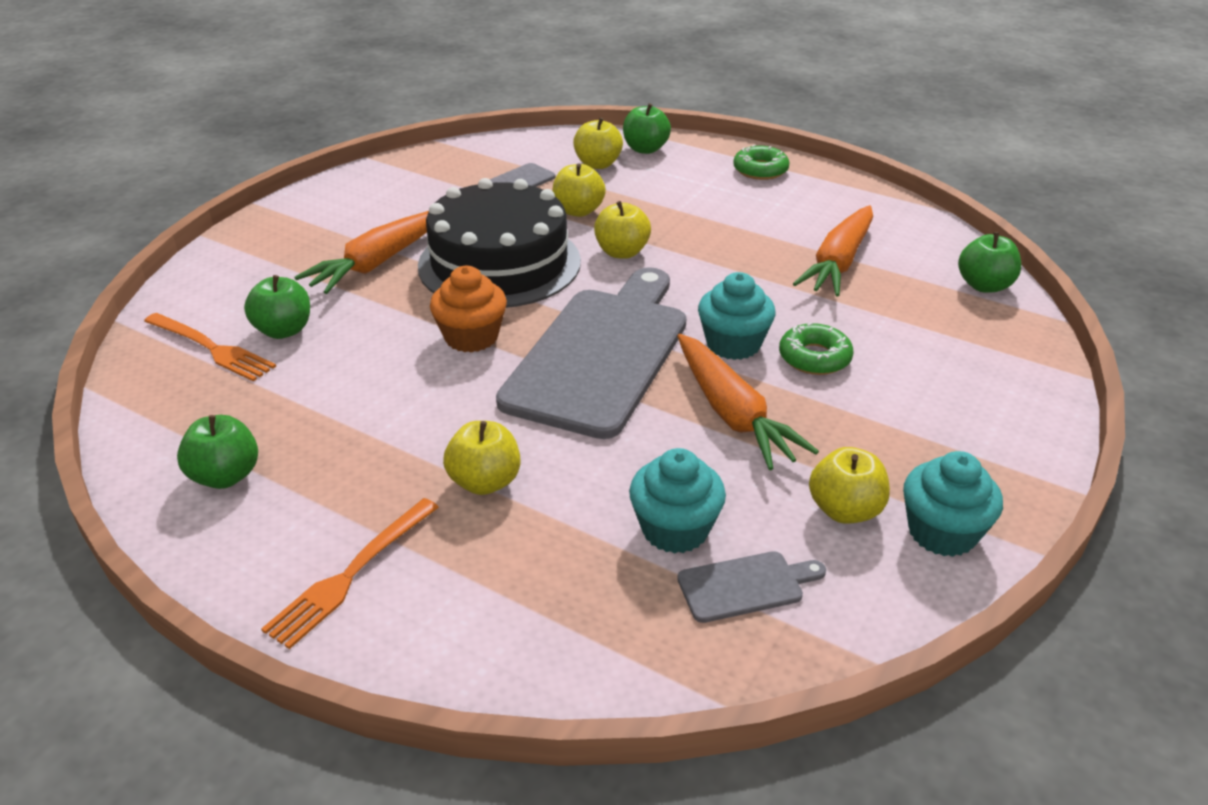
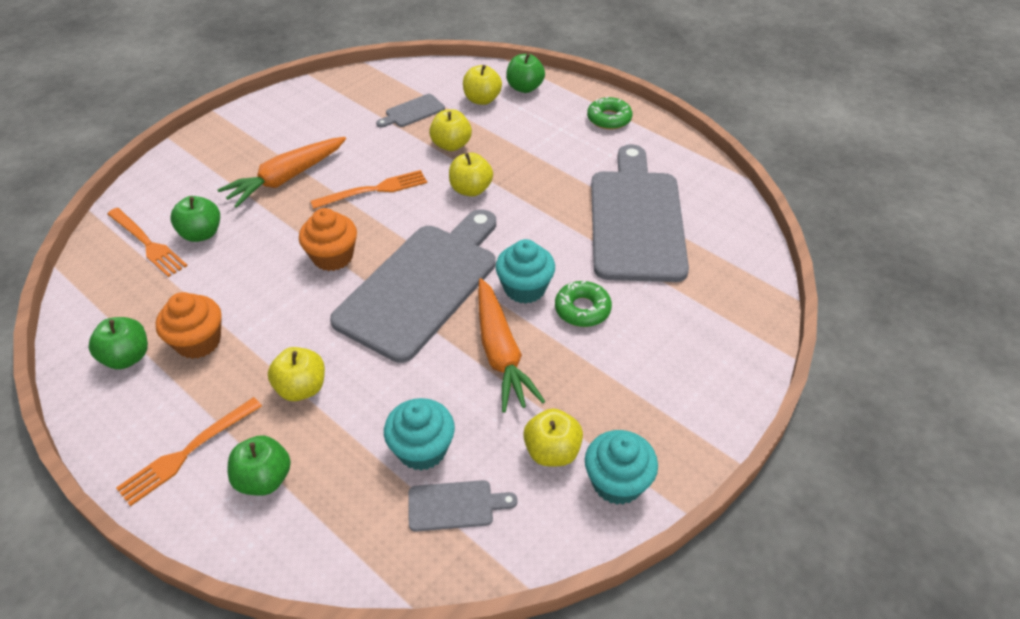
camera: 10 degrees right, 10 degrees up
black cake [418,178,581,308] -> orange fork [311,170,427,209]
orange carrot [793,205,873,297] -> grey cutting board [591,144,689,282]
green apple [958,232,1021,293] -> green apple moved to [228,435,291,496]
none -> orange cupcake [156,292,222,359]

